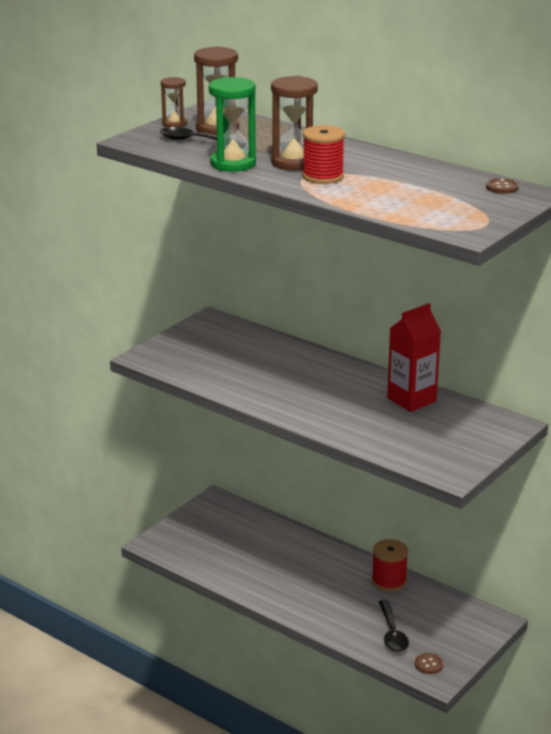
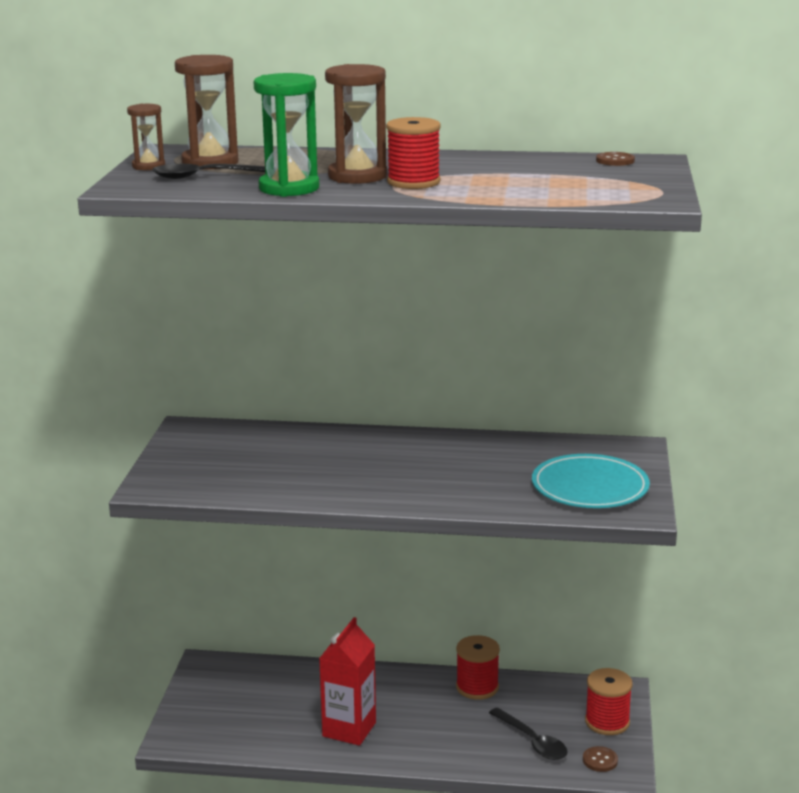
camera: 30 degrees left, 5 degrees down
red carton [387,303,441,412] -> red carton moved to [319,617,376,746]
none -> turquoise plate [532,454,650,508]
none -> red spool [585,668,633,735]

